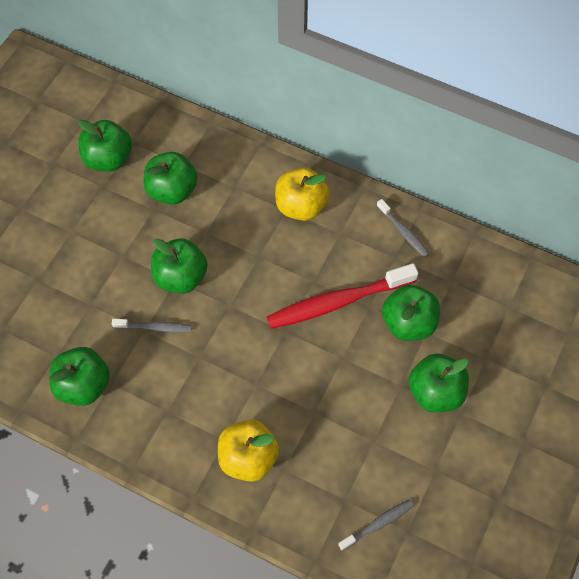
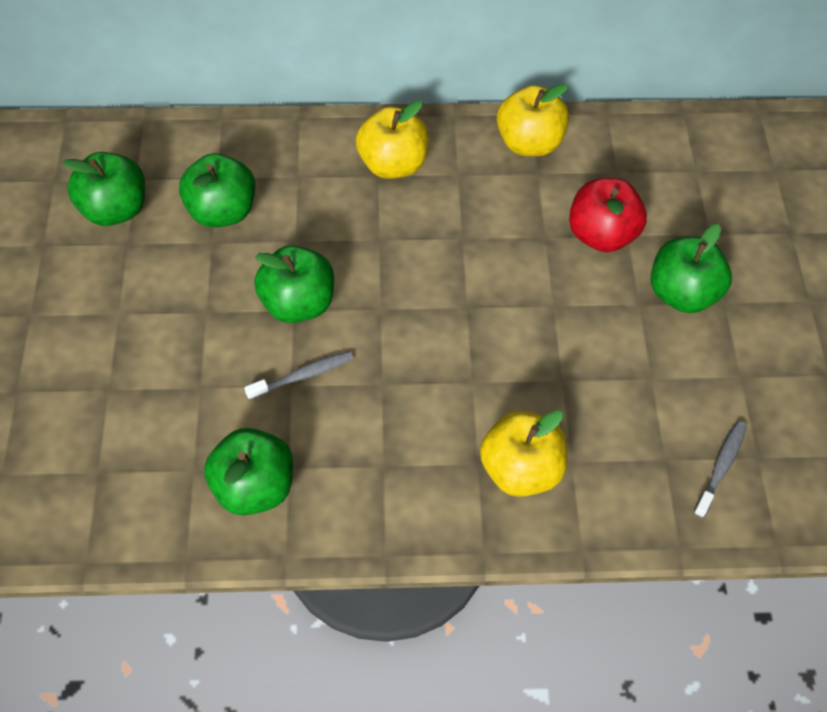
camera: 30 degrees left, 5 degrees down
red toothbrush [266,263,418,329] -> none
grey toothbrush [377,199,429,258] -> yellow apple [497,84,569,156]
green apple [382,284,440,341] -> red apple [569,178,647,252]

